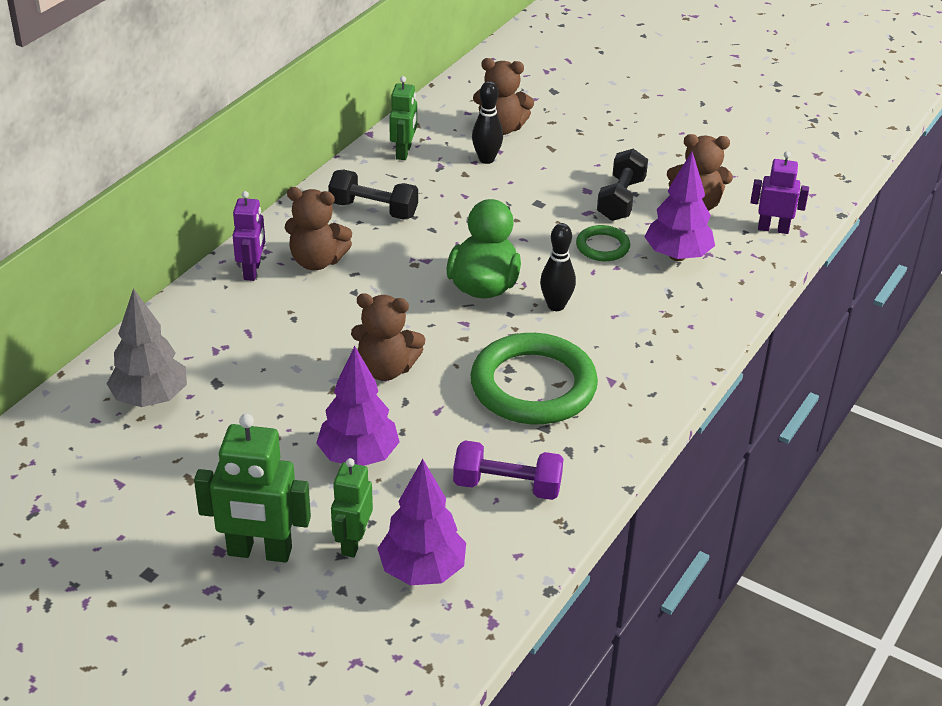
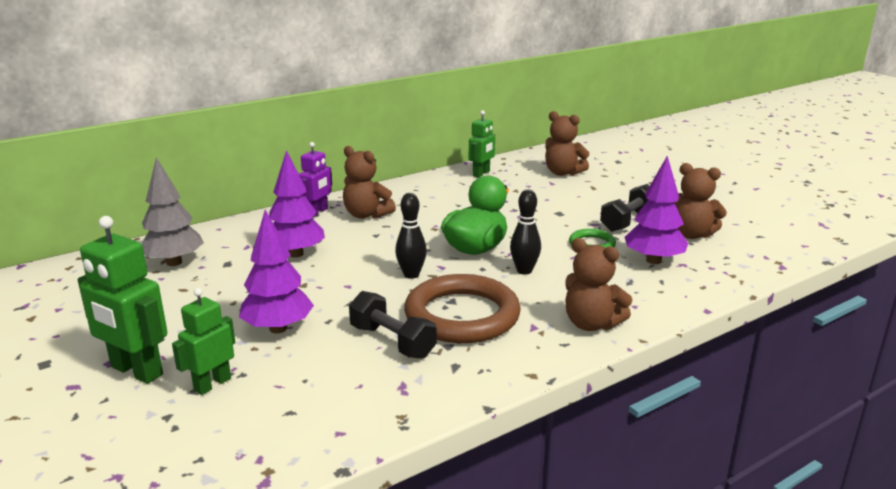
camera: 25 degrees right, 15 degrees down
black dumbbell [328,170,418,220] -> black dumbbell moved to [349,291,437,359]
brown teddy bear [351,293,425,381] -> brown teddy bear moved to [565,238,632,331]
purple tree [377,459,466,585] -> purple tree moved to [269,150,325,258]
purple dumbbell [453,440,564,500] -> none
green ring [471,333,598,425] -> brown ring [404,274,521,343]
black bowling pin [472,81,503,164] -> black bowling pin moved to [395,193,427,279]
purple robot [750,151,809,234] -> none

